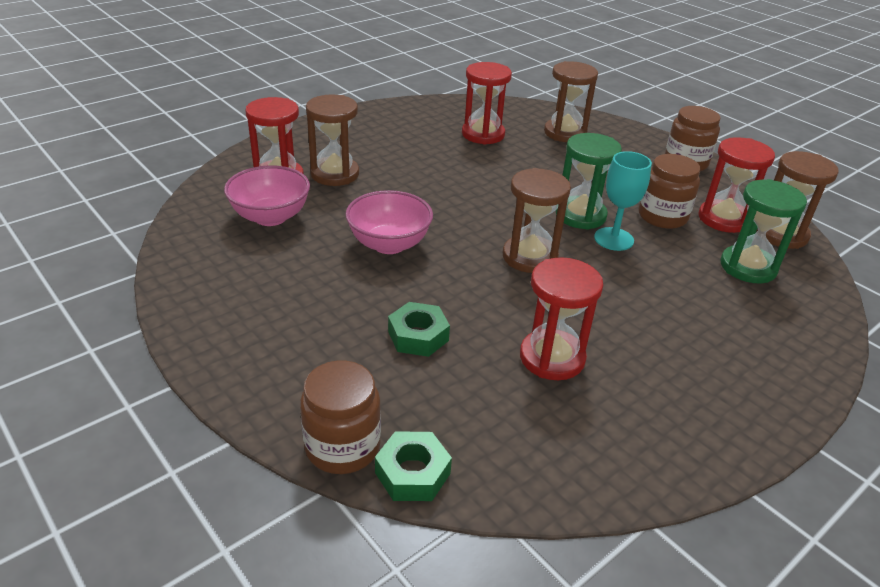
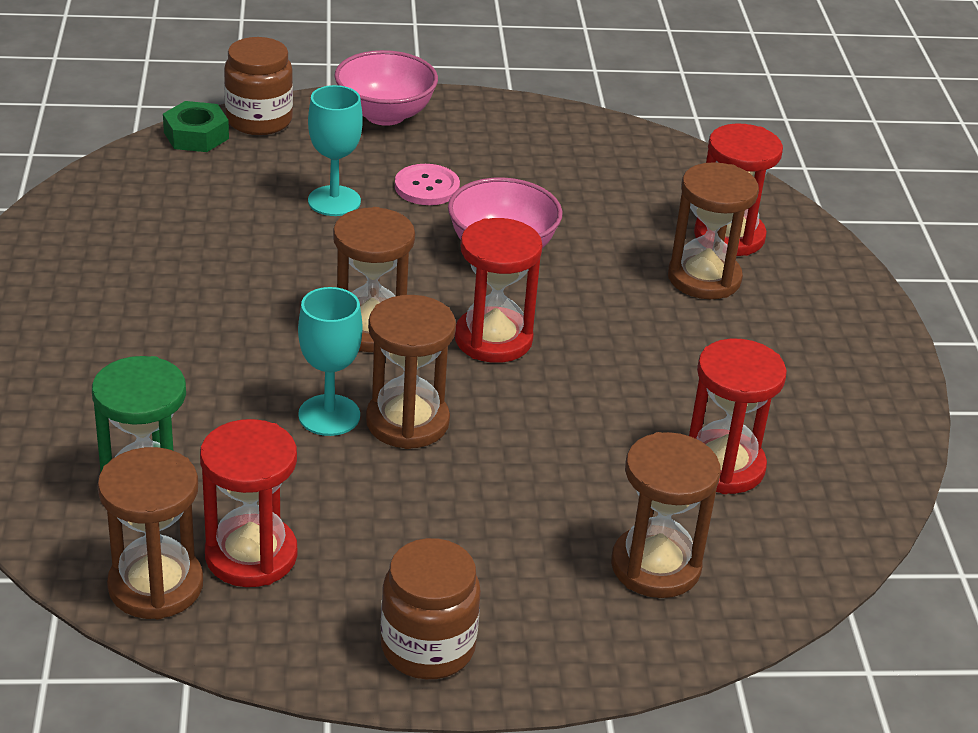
camera: 125 degrees right, 0 degrees up
pink bowl [224,165,310,226] -> pink bowl moved to [334,50,438,126]
green nut [388,302,450,357] -> turquoise goblet [308,85,363,216]
red hourglass [520,257,603,380] -> red hourglass moved to [455,218,543,363]
green hourglass [556,133,622,230] -> brown hourglass [366,295,456,449]
brown jar [639,154,701,229] -> none
none -> pink button [395,164,460,205]

